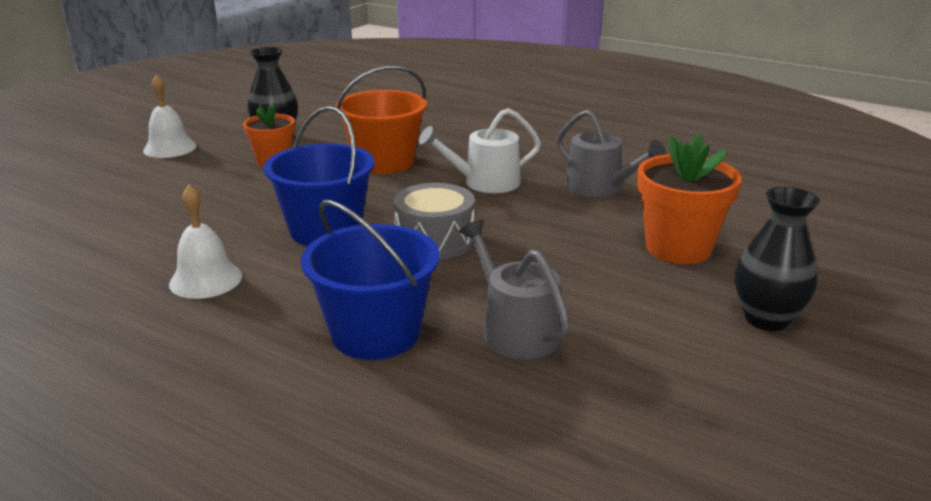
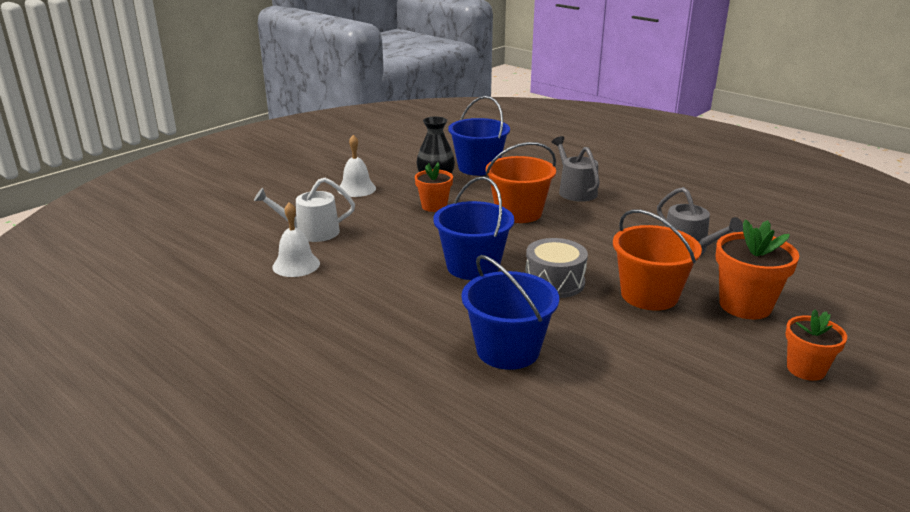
camera: 10 degrees right, 0 degrees up
white bell [169,185,242,299] -> white bell moved to [272,202,320,277]
white watering can [419,108,541,193] -> white watering can moved to [254,178,355,242]
grey watering can [459,220,570,359] -> grey watering can moved to [552,136,600,202]
black vase [735,187,820,331] -> orange flower pot [785,309,847,381]
none -> blue bucket [448,96,510,176]
none -> orange bucket [613,209,702,311]

